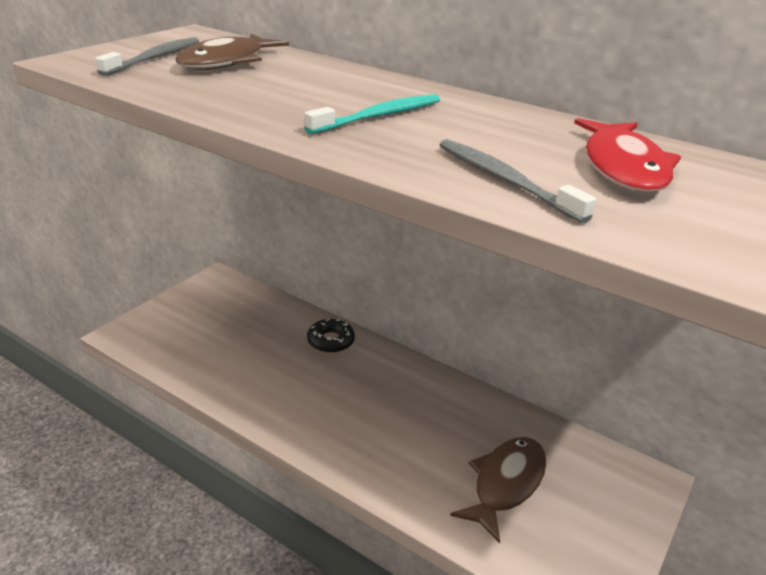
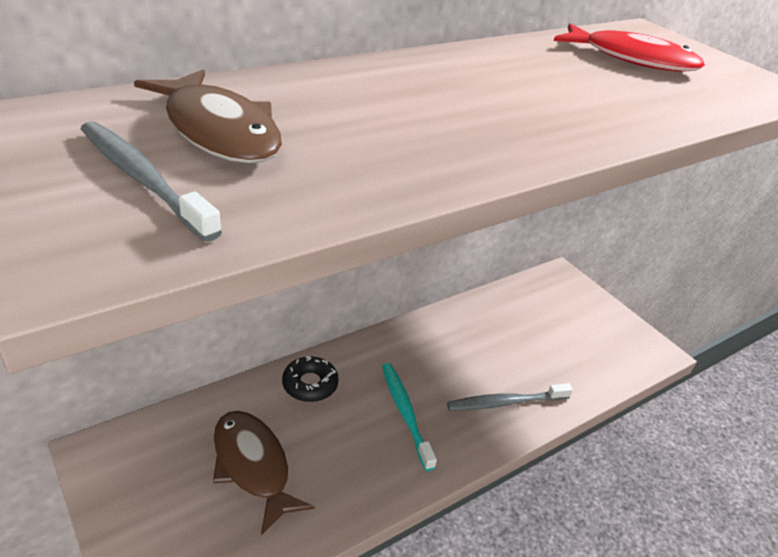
camera: 70 degrees left, 5 degrees up
turquoise toothbrush [304,94,440,134] -> turquoise toothbrush moved to [382,363,437,471]
grey toothbrush [440,139,596,223] -> grey toothbrush moved to [447,383,573,411]
brown fish [450,437,547,543] -> brown fish moved to [213,411,315,535]

